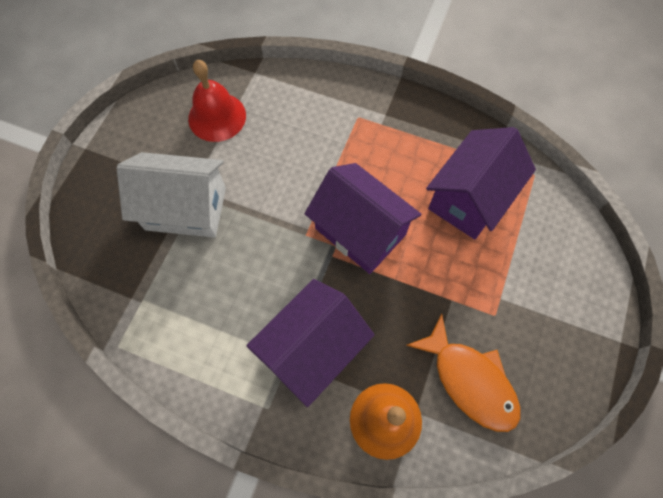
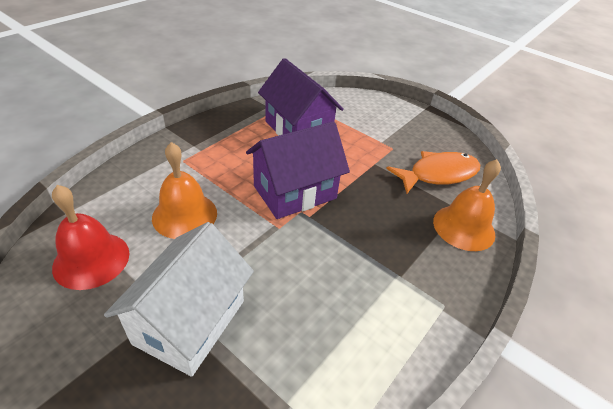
camera: 75 degrees left, 25 degrees down
purple house [246,279,374,407] -> none
none -> orange bell [152,142,217,239]

